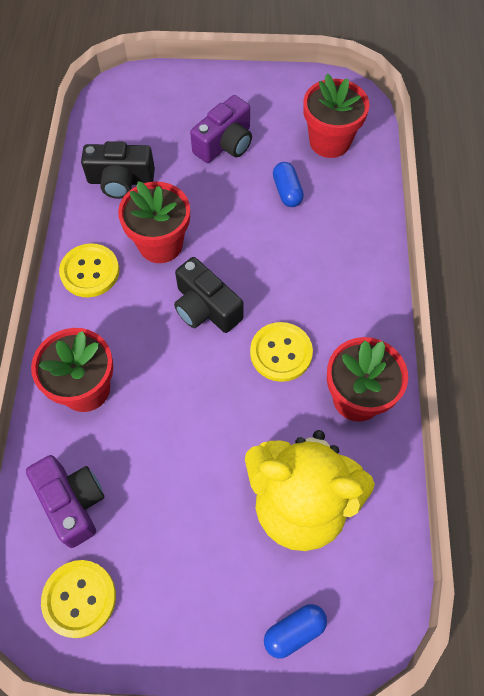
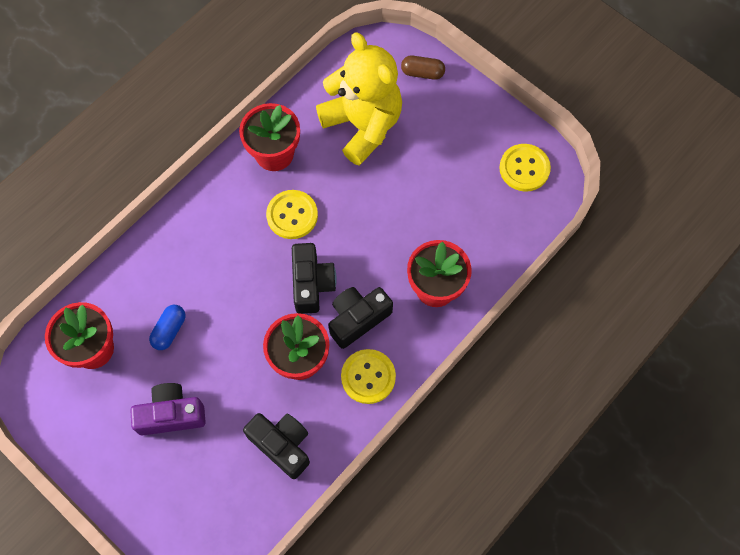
camera: 140 degrees left, 5 degrees up
purple camera [26,455,104,548] -> none
blue capsule [264,604,327,659] -> brown capsule [401,55,445,80]
none -> black camera [328,287,393,349]

